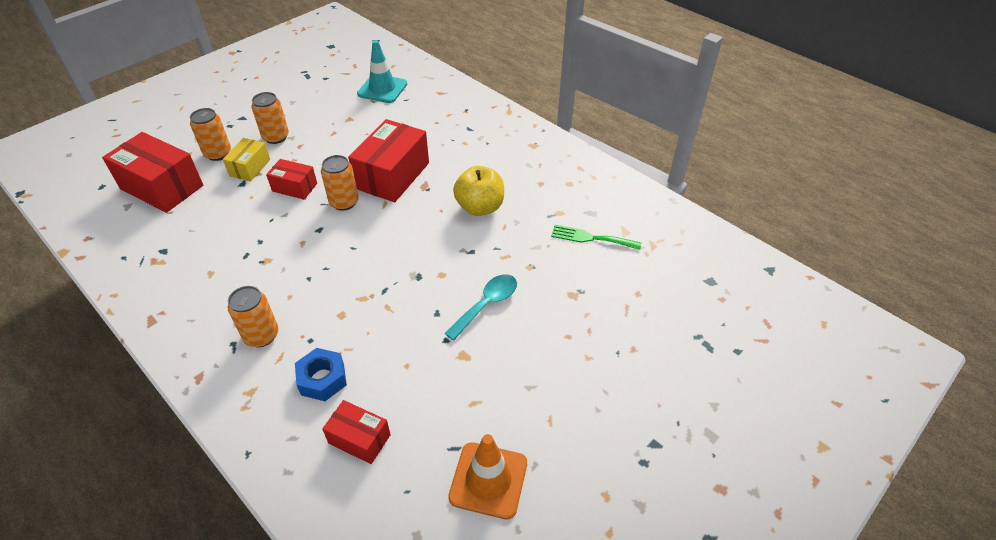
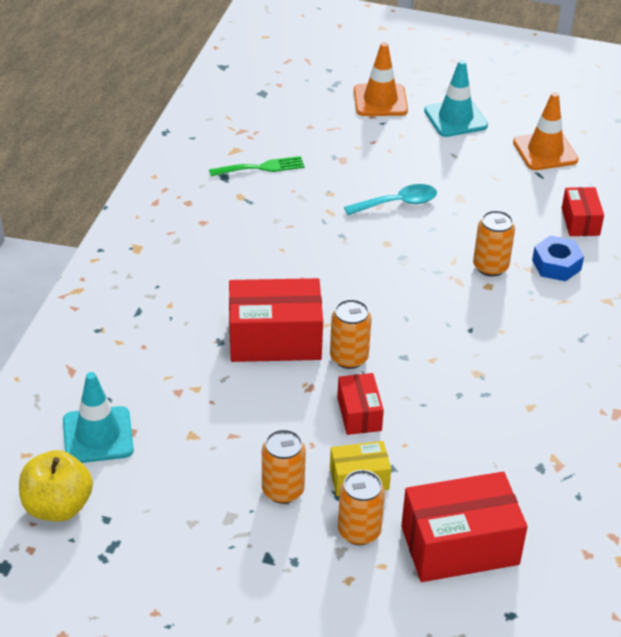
camera: 120 degrees left, 5 degrees down
red box [102,132,203,213] -> red box turned 75 degrees clockwise [401,472,528,582]
orange can [228,286,279,347] -> orange can moved to [473,210,515,277]
turquoise spoon [444,274,517,341] -> turquoise spoon turned 150 degrees clockwise [344,184,437,215]
yellow apple [453,166,504,216] -> yellow apple moved to [19,450,93,521]
green fork [551,225,641,250] -> green fork turned 90 degrees counterclockwise [209,156,305,176]
none -> orange traffic cone [354,42,408,116]
none -> turquoise traffic cone [424,60,488,137]

